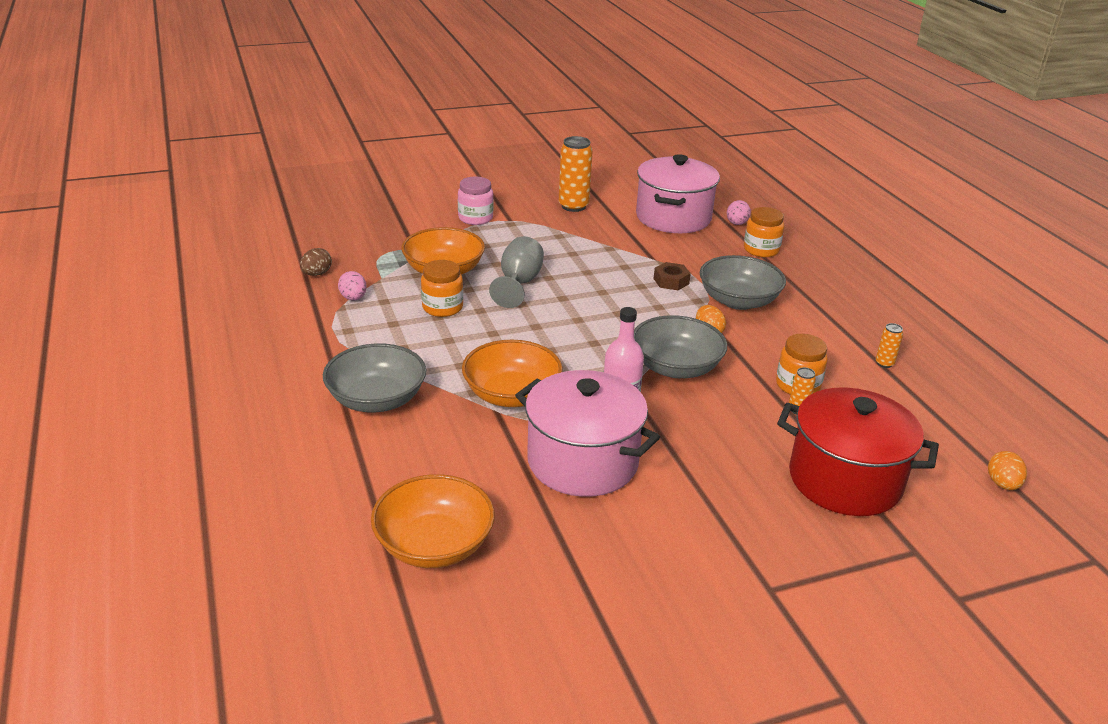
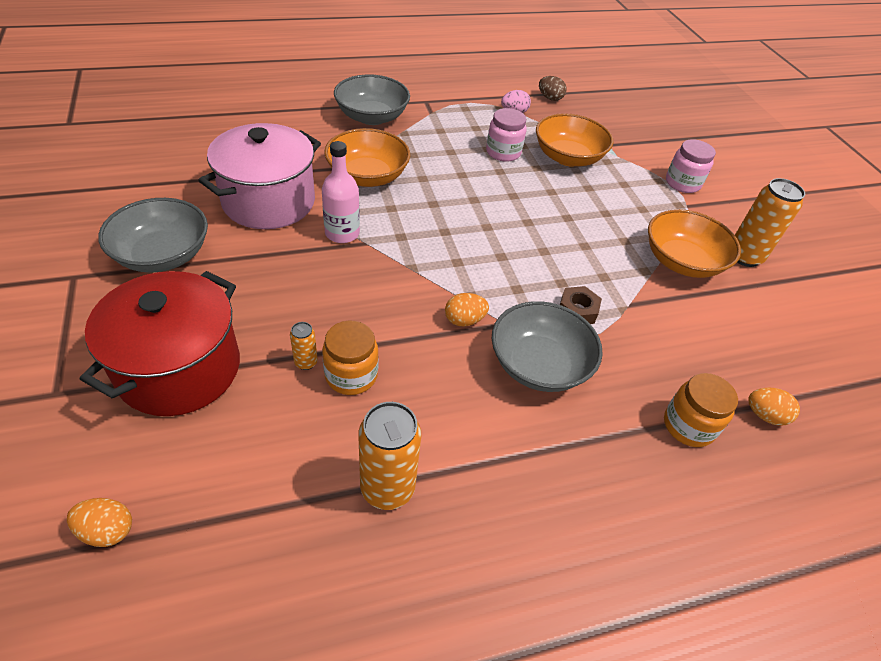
camera: 90 degrees right, 15 degrees up
orange bowl [371,474,495,568] -> orange bowl moved to [648,209,741,278]
orange jar [421,260,463,317] -> pink jar [486,108,527,162]
grey goblet [489,236,544,308] -> none
grey bowl [634,315,727,378] -> grey bowl moved to [98,198,208,273]
pink pot [636,154,720,233] -> none
pink egg [727,200,751,225] -> orange egg [749,388,800,426]
orange can [876,323,903,368] -> orange can [358,402,421,510], size x2.05

